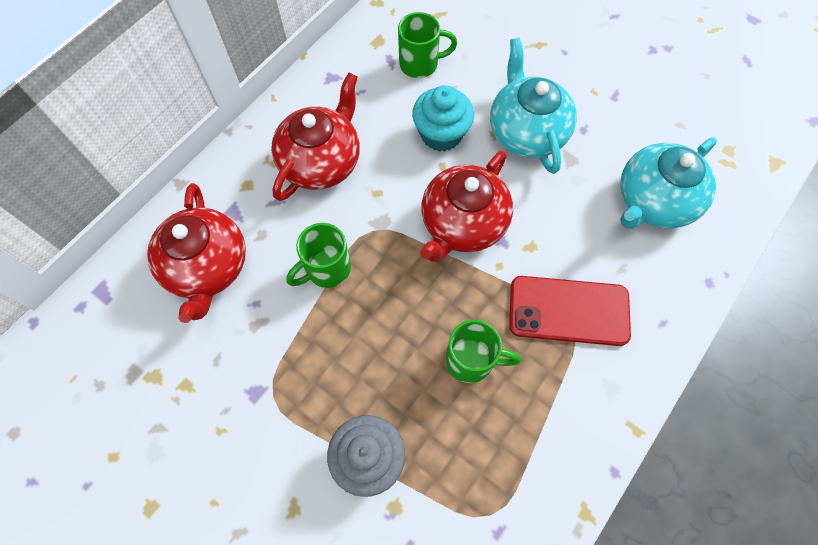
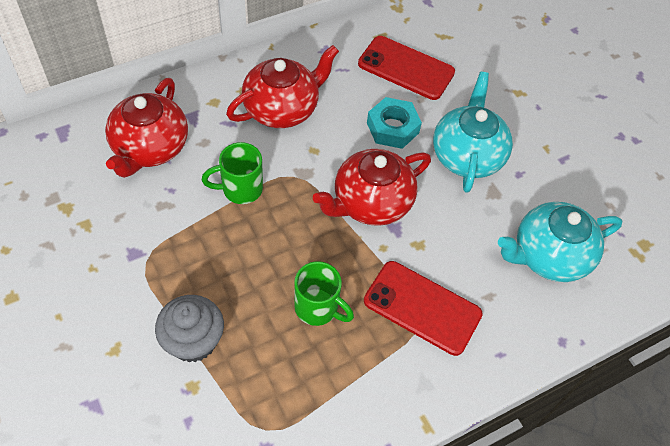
camera: 20 degrees right, 10 degrees down
green mug [398,12,457,78] -> red phone [358,36,455,100]
turquoise cupcake [412,85,474,152] -> turquoise nut [367,97,422,149]

